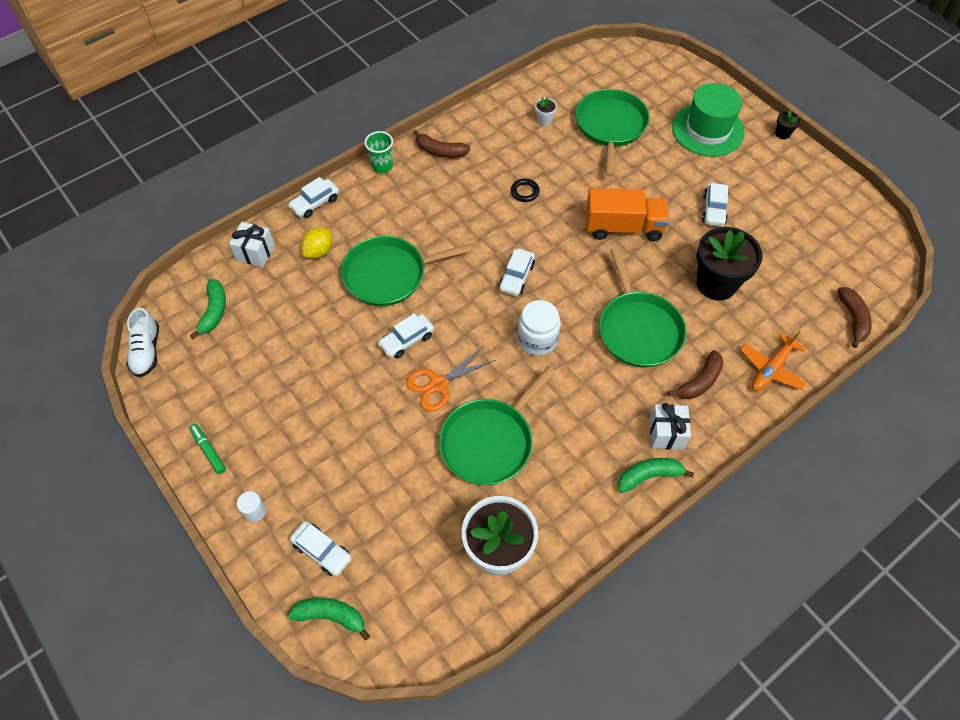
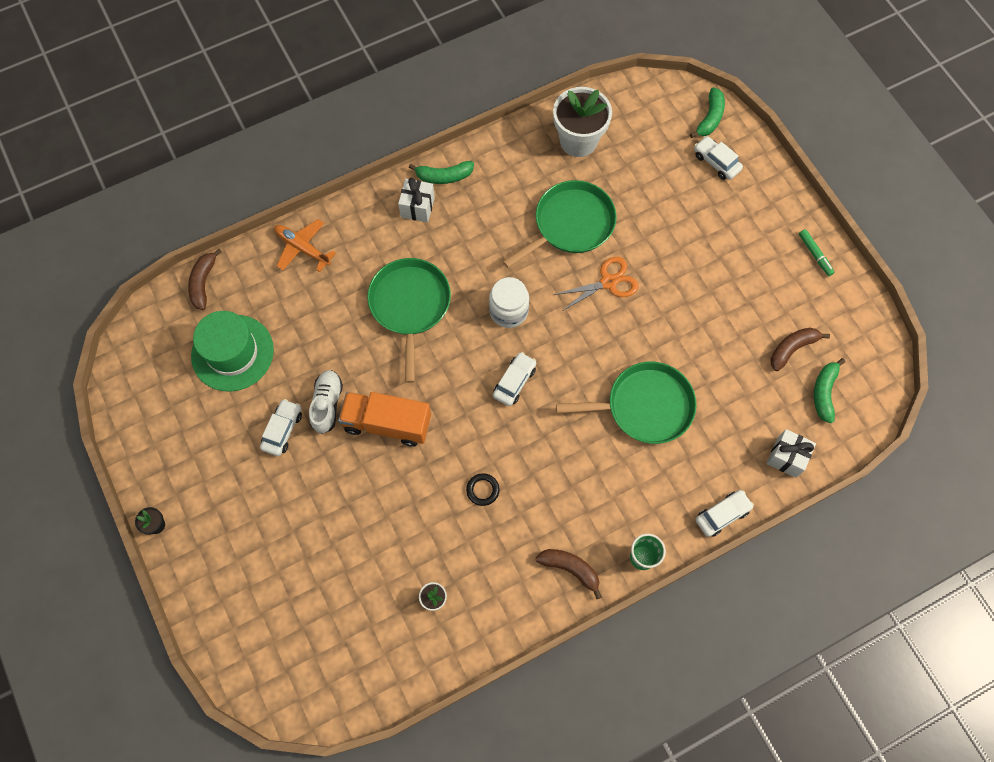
camera: 170 degrees left, 10 degrees up
white shoe [126,308,159,377] -> white shoe moved to [309,370,343,434]
white cylinder [237,491,266,522] -> none
green banana [288,598,370,640] -> green banana turned 90 degrees counterclockwise [690,87,725,138]
yellow lemon [301,228,332,258] -> none
white car [378,313,434,358] -> none
green pan [575,89,650,176] -> none
brown banana [668,350,723,399] -> brown banana moved to [770,328,830,371]
green hat [672,83,745,157] -> green hat moved to [191,311,274,392]
black flower pot [696,227,763,301] -> none
orange plane [740,330,807,391] -> orange plane turned 105 degrees counterclockwise [274,219,336,272]

